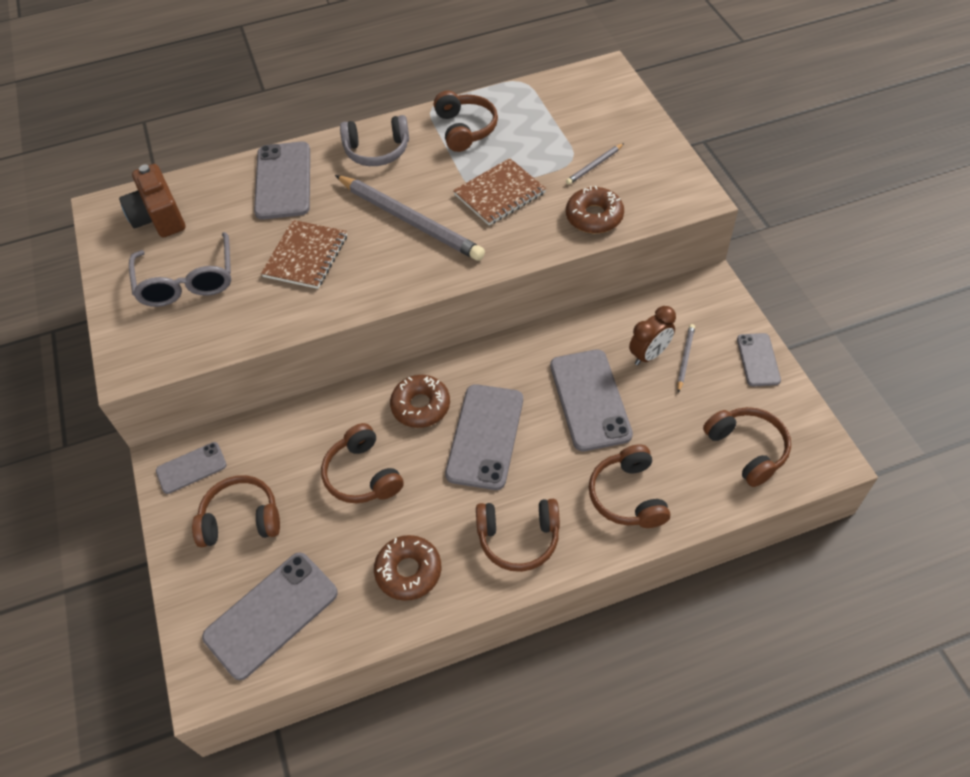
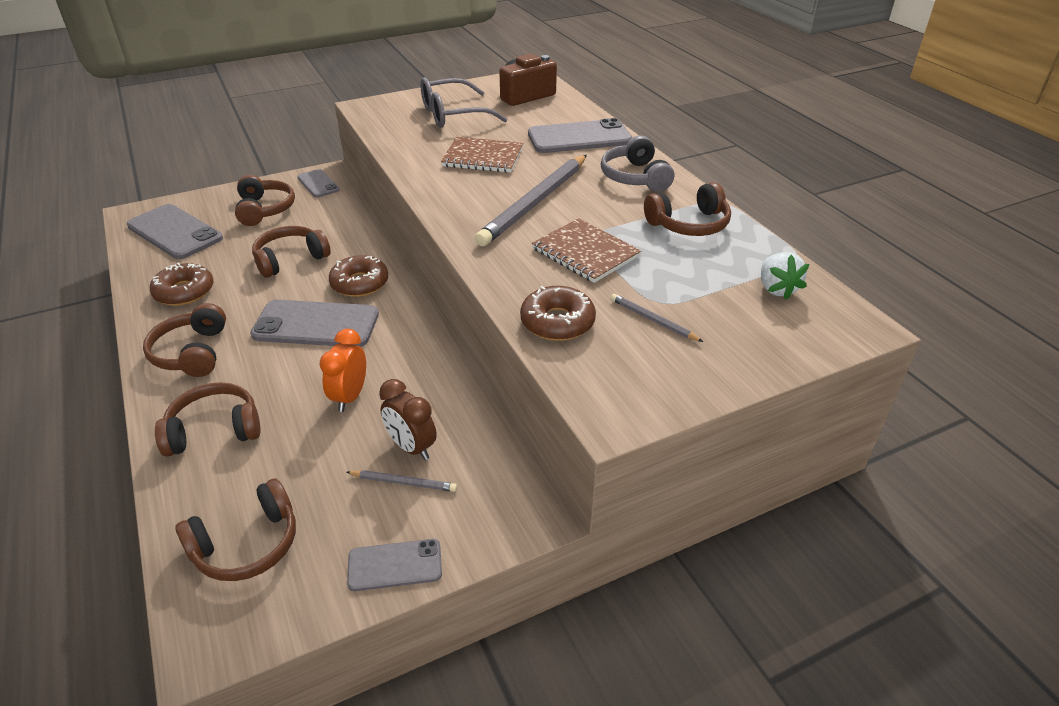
camera: 80 degrees right, 15 degrees down
grey phone [550,349,633,451] -> orange clock [319,329,366,412]
none -> white strawberry [761,252,809,300]

